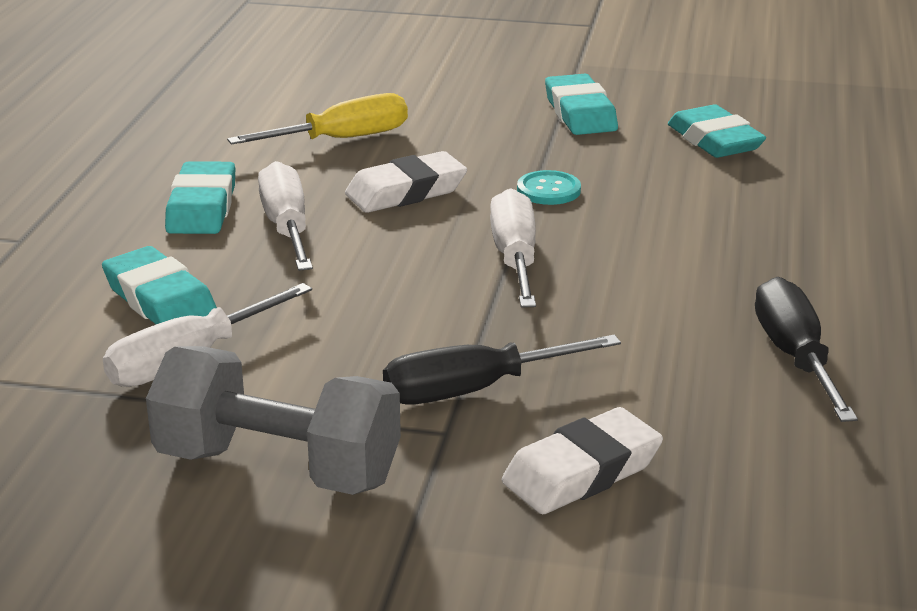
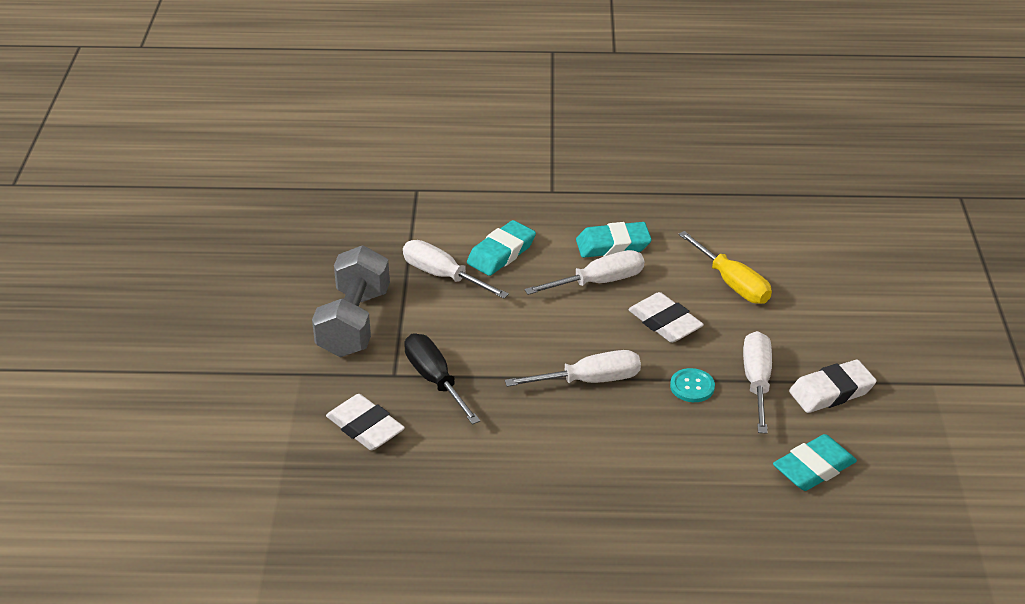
camera: 80 degrees right, 10 degrees up
turquoise eraser [545,74,618,135] -> white eraser [789,360,877,413]
black screwdriver [755,277,858,422] -> none
none -> white screwdriver [743,331,772,433]

